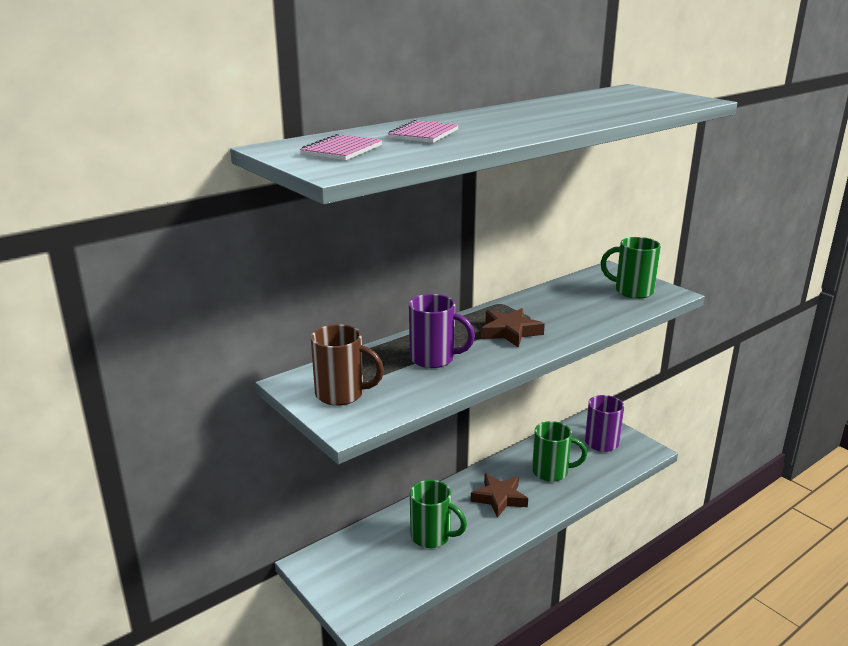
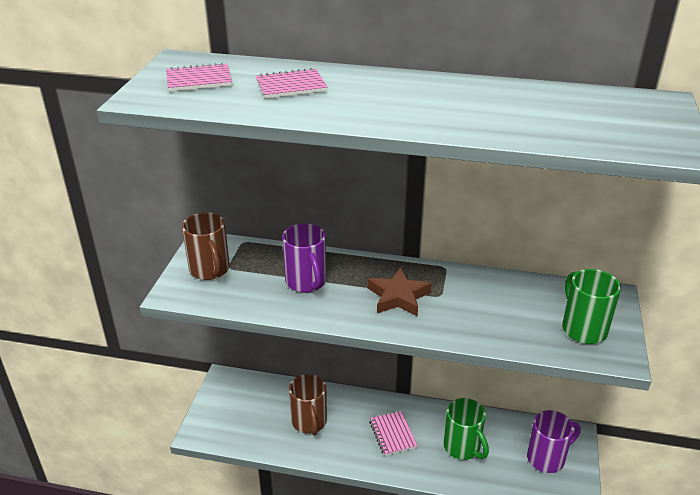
camera: 50 degrees right, 10 degrees up
green mug [410,480,467,548] -> brown mug [289,374,327,435]
brown star [471,474,528,518] -> pink notebook [369,411,418,456]

